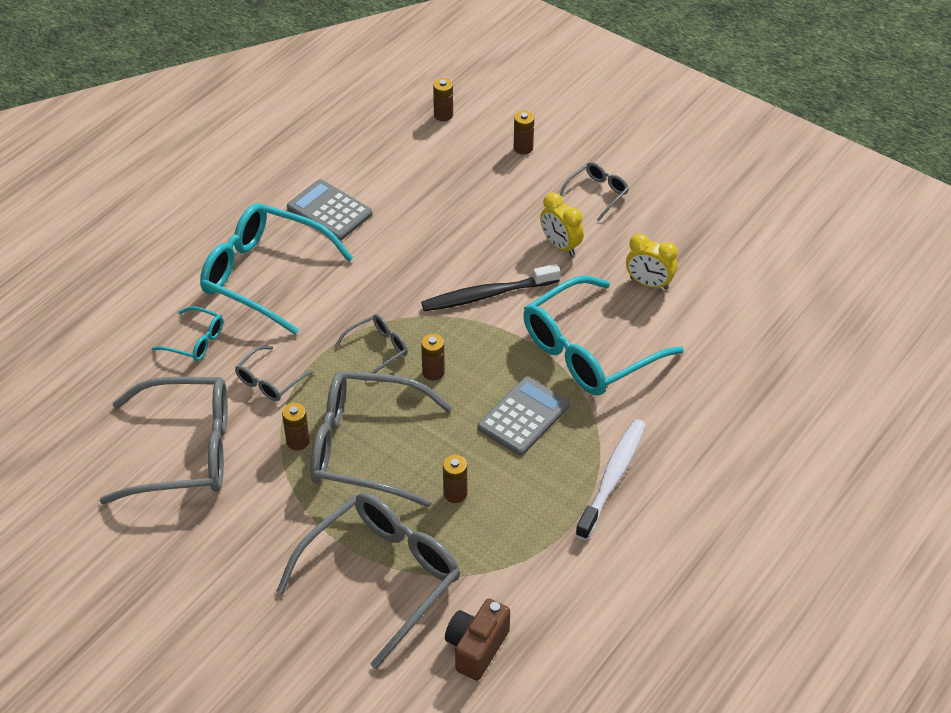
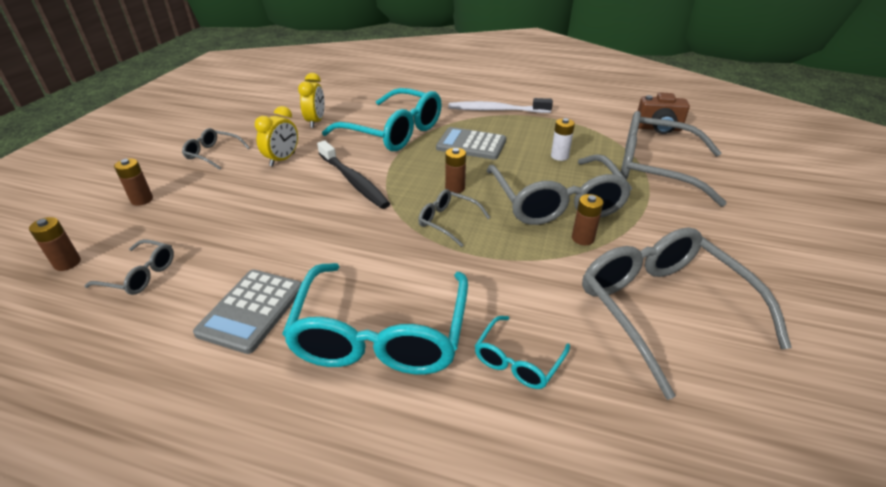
camera: 110 degrees left, 10 degrees down
turquoise glasses [152,306,223,361] -> turquoise glasses turned 150 degrees counterclockwise [475,316,570,389]
grey glasses [235,346,314,401] -> grey glasses moved to [84,239,174,295]
brown battery [443,455,467,503] -> white battery [551,118,575,161]

